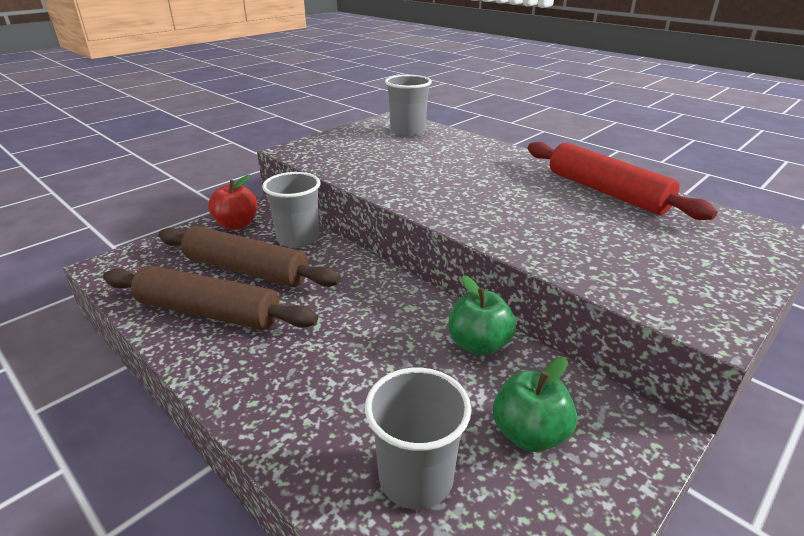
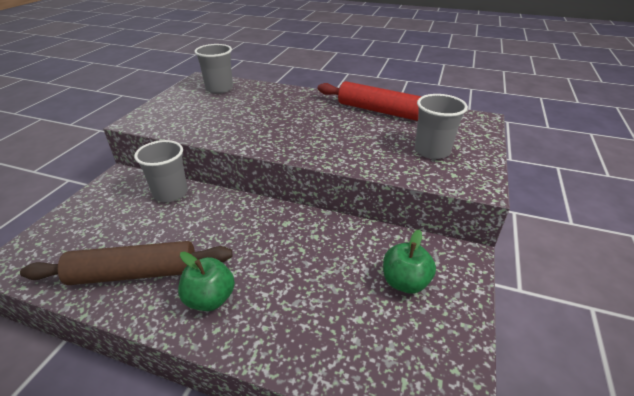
camera: 25 degrees left, 5 degrees up
brown rolling pin [158,226,341,287] -> none
red apple [208,175,257,230] -> none
grey cup [365,367,471,510] -> grey cup moved to [415,94,468,159]
green apple [448,275,516,356] -> green apple moved to [178,252,235,311]

